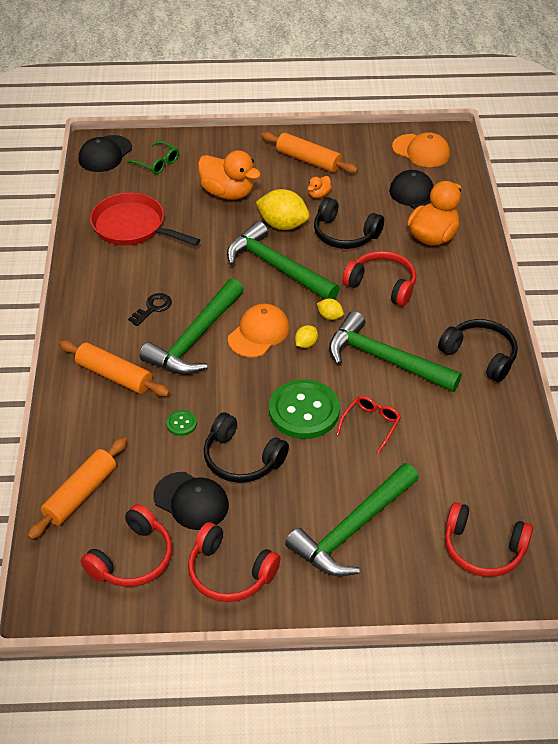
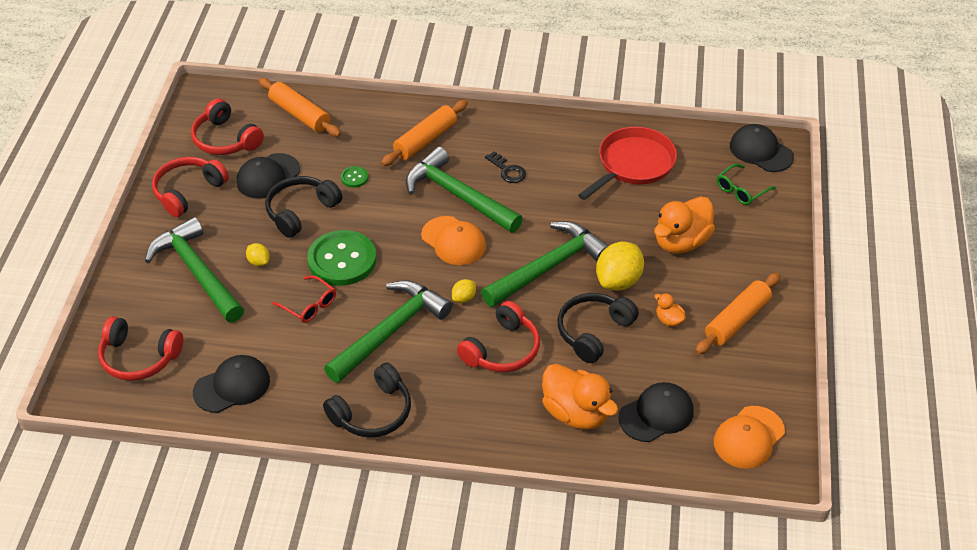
camera: 100 degrees right, 0 degrees up
yellow lemon [295,325,318,348] -> yellow lemon moved to [246,243,270,266]
red headphones [445,502,533,577] -> red headphones turned 105 degrees counterclockwise [98,316,183,381]
none -> black cap [193,355,270,413]

